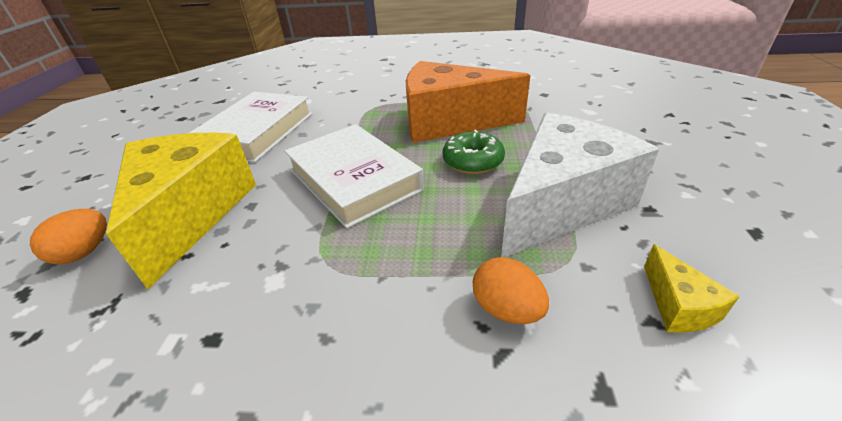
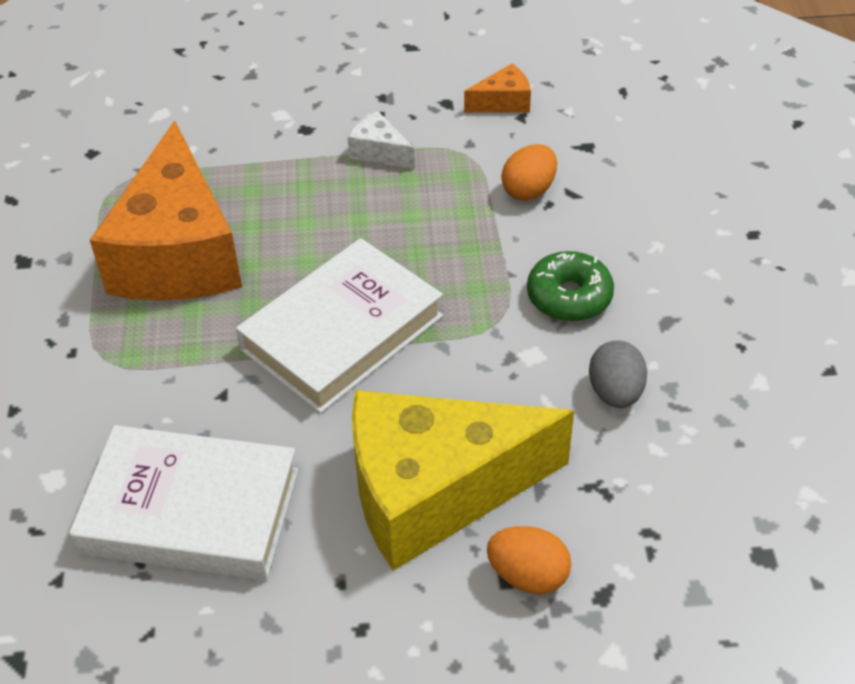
camera: 100 degrees left, 10 degrees up
green donut [443,130,505,174] -> green donut moved to [527,251,614,322]
white cheese [501,113,659,257] -> white cheese [348,111,415,169], size x0.40
yellow cheese [644,244,740,333] -> orange cheese [464,64,531,113]
none -> grey egg [589,340,647,408]

